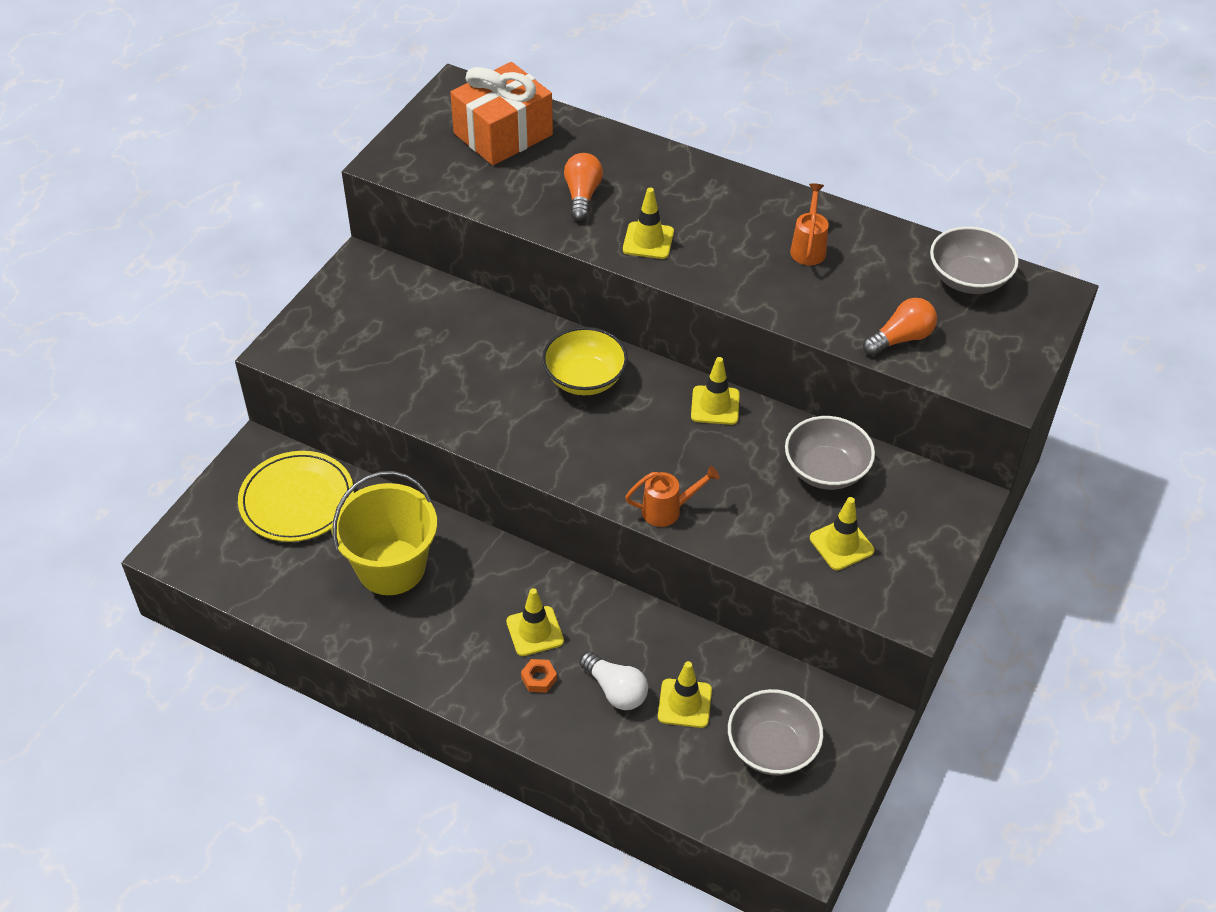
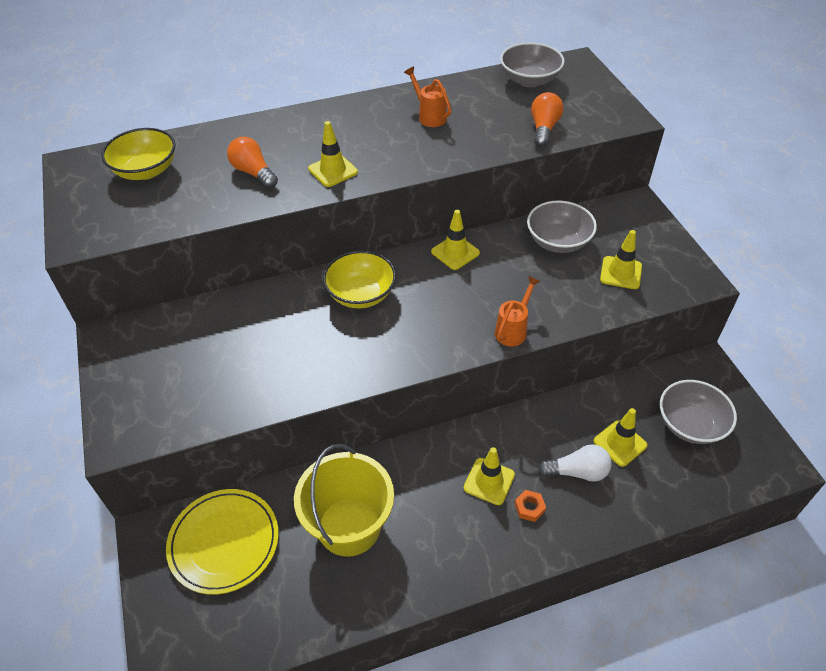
camera: 45 degrees left, 0 degrees up
orange gift [450,62,553,165] -> yellow bowl [101,128,176,180]

